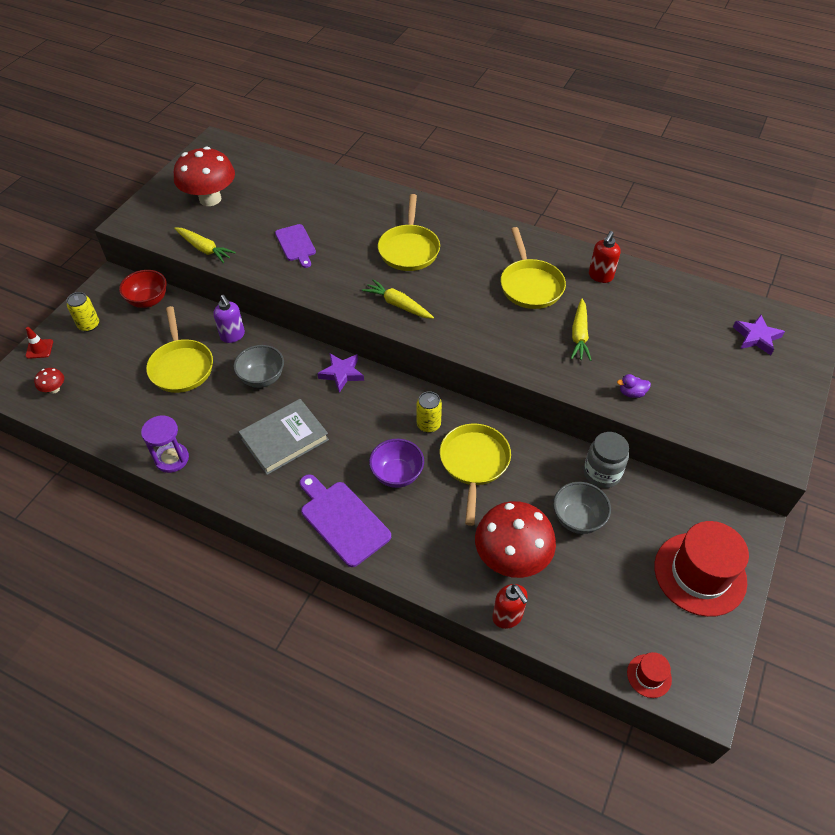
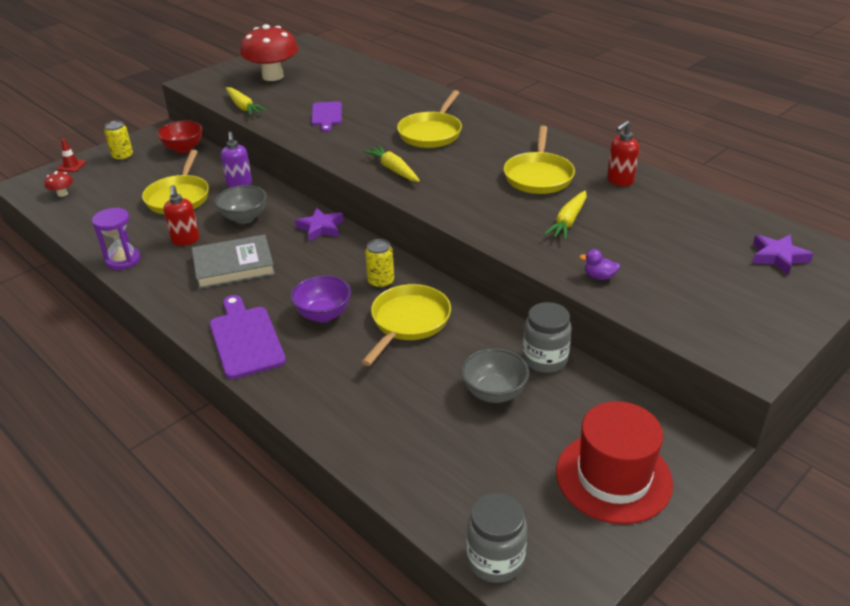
camera: 20 degrees right, 15 degrees down
red mushroom [475,501,556,578] -> none
red soap dispenser [492,584,528,629] -> red soap dispenser moved to [163,185,200,246]
red hat [627,652,672,698] -> grey jar [466,493,527,583]

